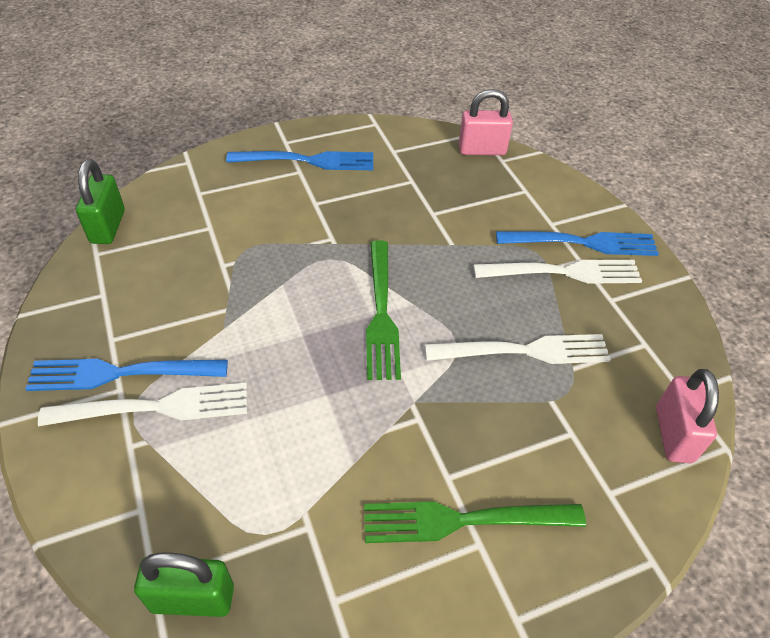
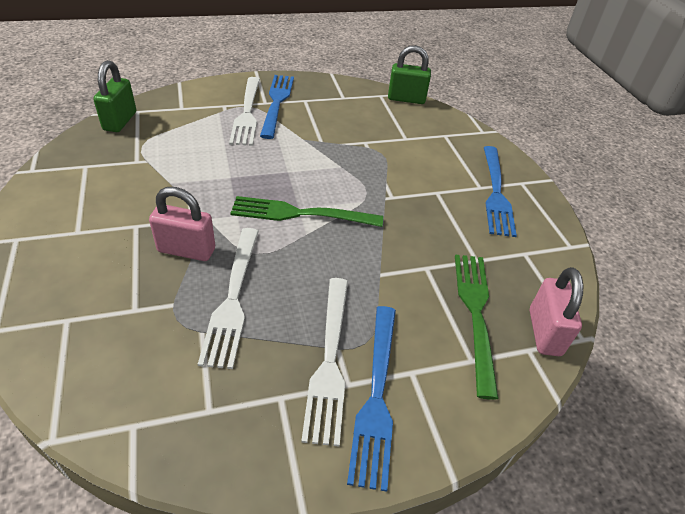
camera: 95 degrees right, 5 degrees down
green fork [364,501,586,543] -> green fork moved to [455,254,499,400]
pink padlock [656,369,719,463] -> pink padlock moved to [149,187,215,261]

